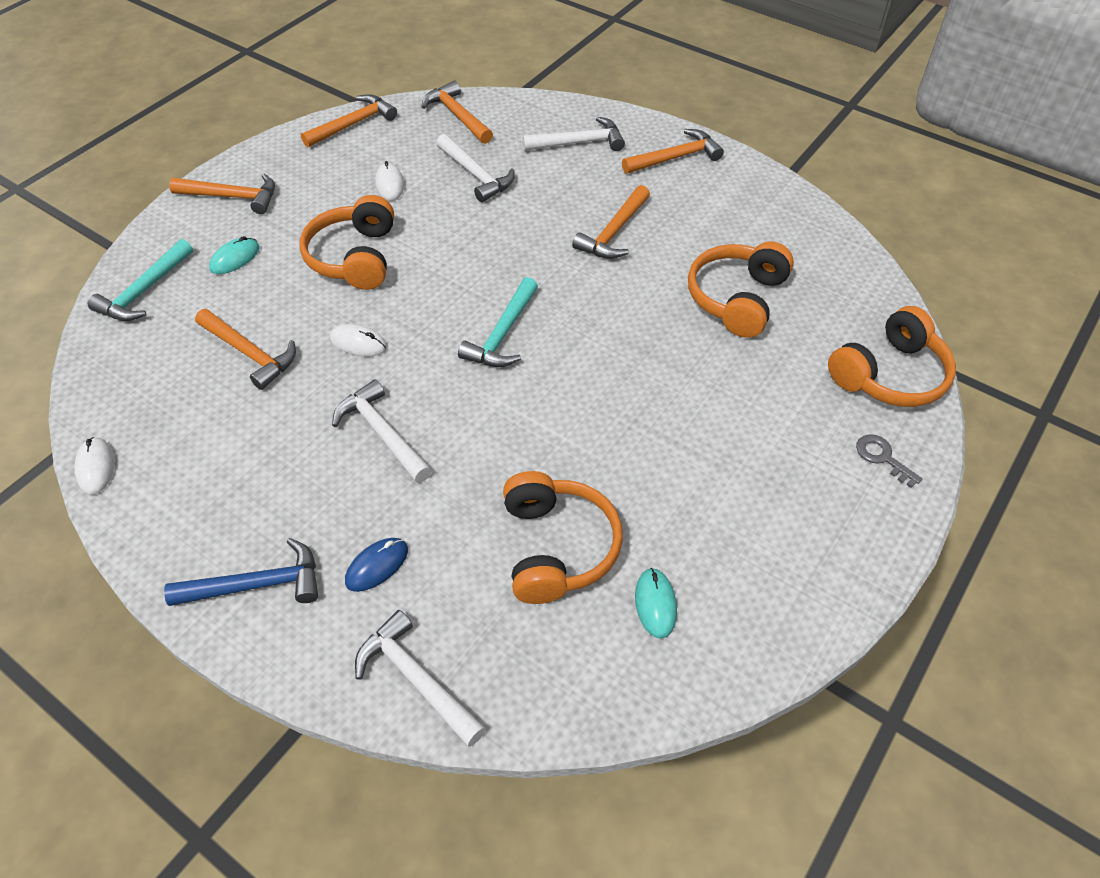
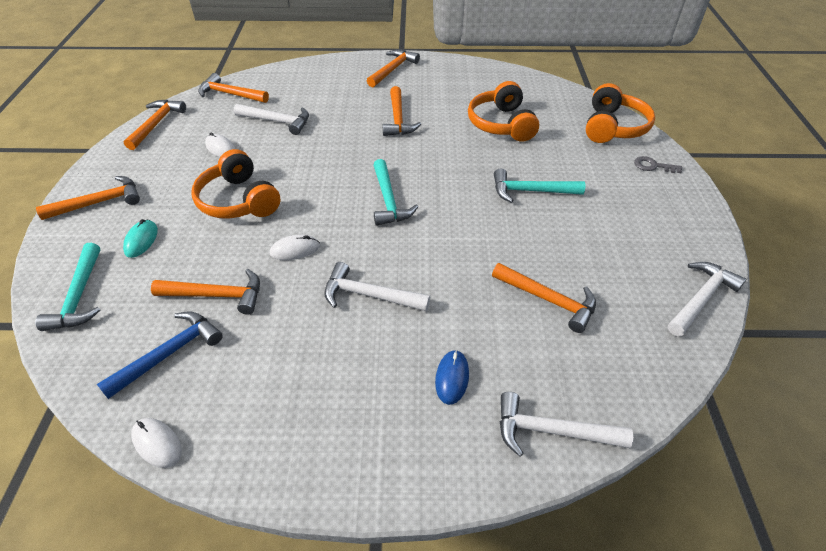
camera: 35 degrees left, 5 degrees down
blue hammer [164,538,318,606] -> blue hammer moved to [97,311,223,399]
orange headphones [503,471,623,604] -> orange hammer [492,263,596,333]
white hammer [523,117,625,151] -> white hammer moved to [668,262,746,337]
turquoise mouse [635,568,677,639] -> none
none -> turquoise hammer [494,169,585,203]

